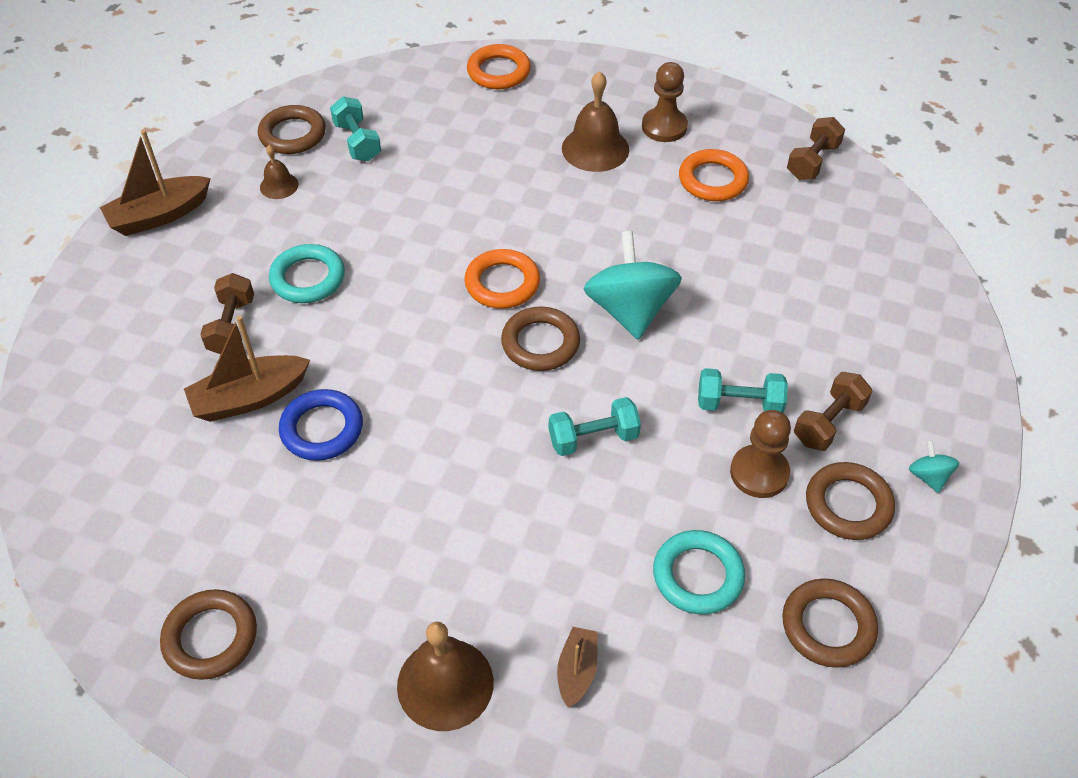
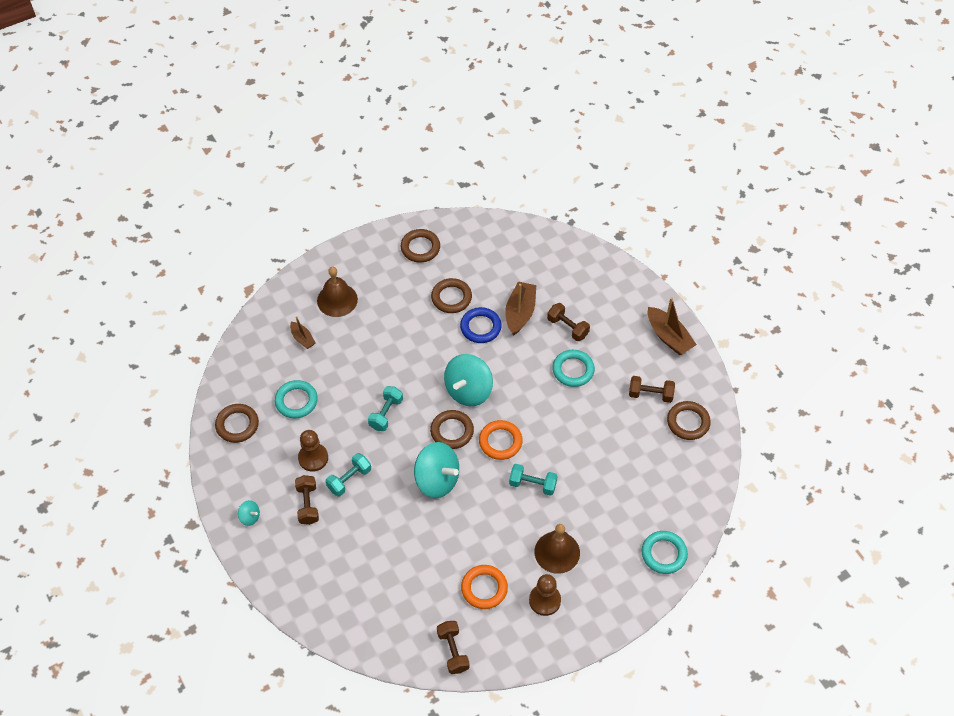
camera: 130 degrees right, 5 degrees up
brown boat [100,130,211,236] -> brown boat turned 135 degrees clockwise [648,297,697,355]
brown bell [260,145,298,199] -> brown dumbbell [629,376,675,403]
turquoise dumbbell [330,96,381,161] -> turquoise dumbbell moved to [509,464,558,496]
orange ring [467,44,531,89] -> turquoise ring [642,531,688,574]
brown ring [806,462,895,540] -> brown ring moved to [431,278,472,313]
none -> turquoise spinning top [444,354,493,406]

